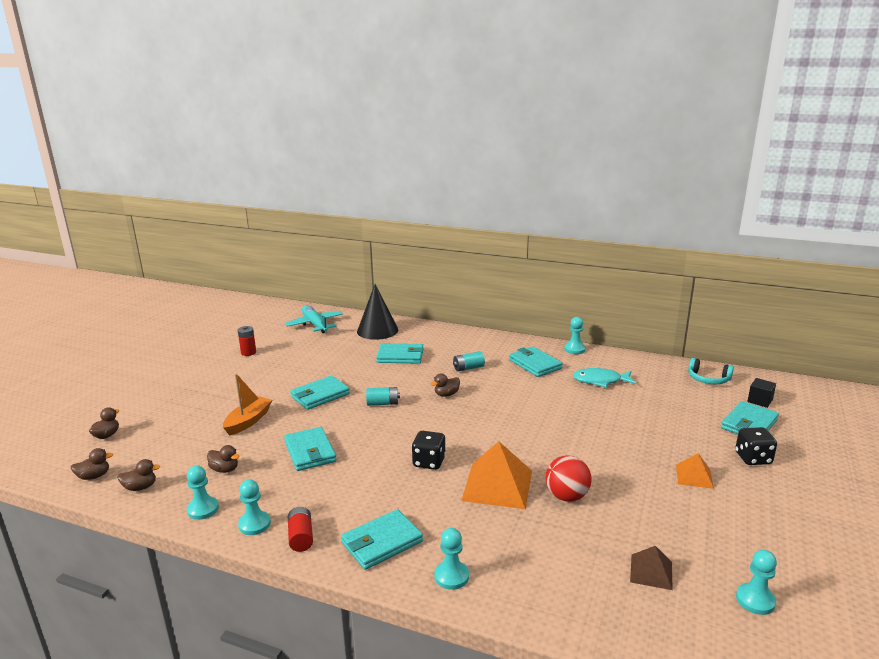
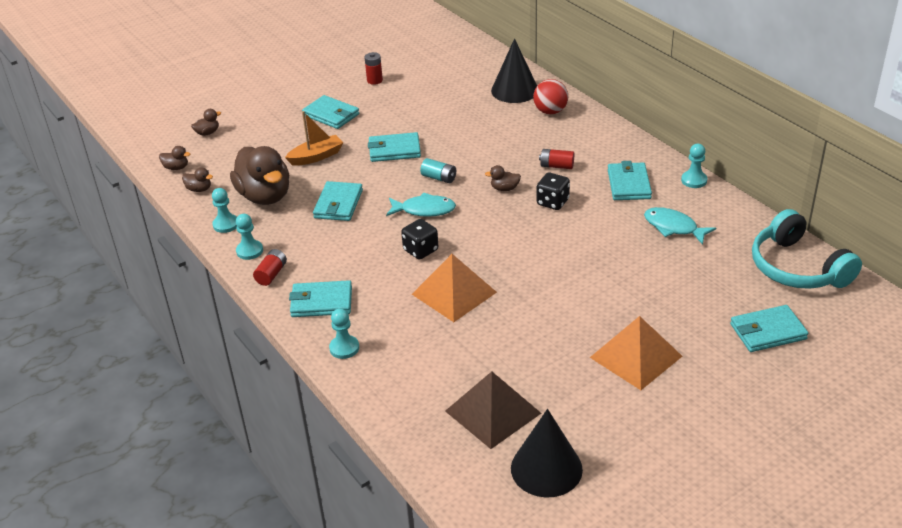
camera: 35 degrees right, 15 degrees up
brown duck [207,445,240,473] -> brown duck [230,146,289,205], size x2.43
turquoise plane [285,306,343,333] -> none
turquoise wallet [376,343,424,364] -> turquoise wallet moved to [302,95,359,129]
turquoise battery [453,351,485,371] -> red battery [539,149,574,169]
red ball [546,455,591,502] -> red ball moved to [533,79,568,114]
brown pyramid [630,546,673,590] -> brown pyramid [445,371,541,449], size x1.86
orange pyramid [676,453,714,489] -> orange pyramid [590,316,682,390], size x1.86
turquoise headphones [688,358,734,384] -> turquoise headphones [752,209,862,289], size x1.89
black dice [735,427,777,465] -> black dice moved to [537,173,570,210]
turquoise pawn [736,550,777,615] -> black cone [511,409,583,498]
black cube [747,378,776,408] -> none
none -> turquoise fish [386,193,456,217]

